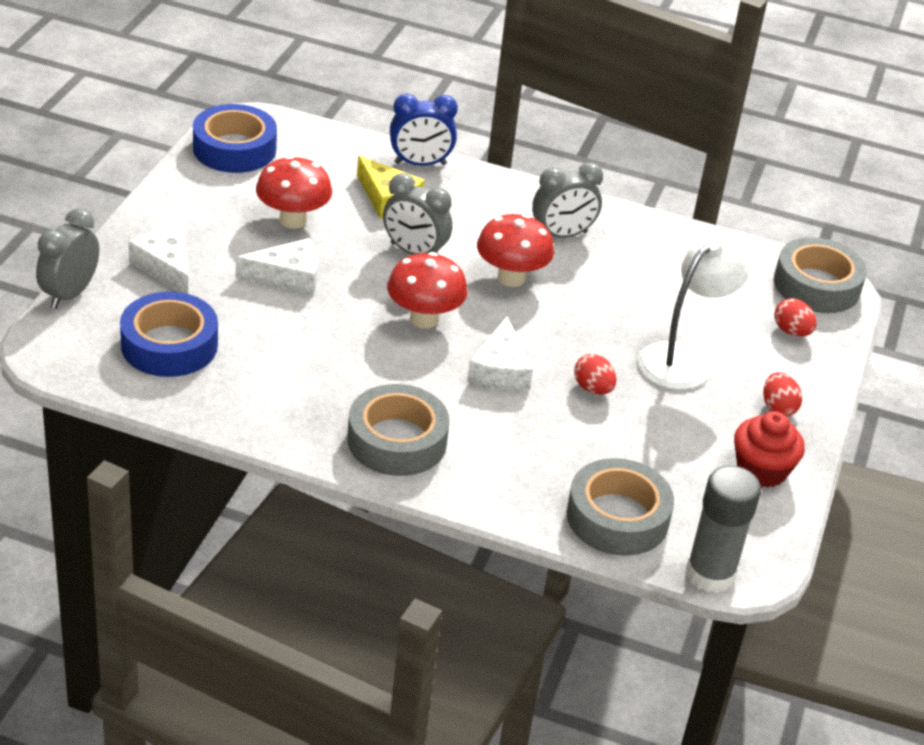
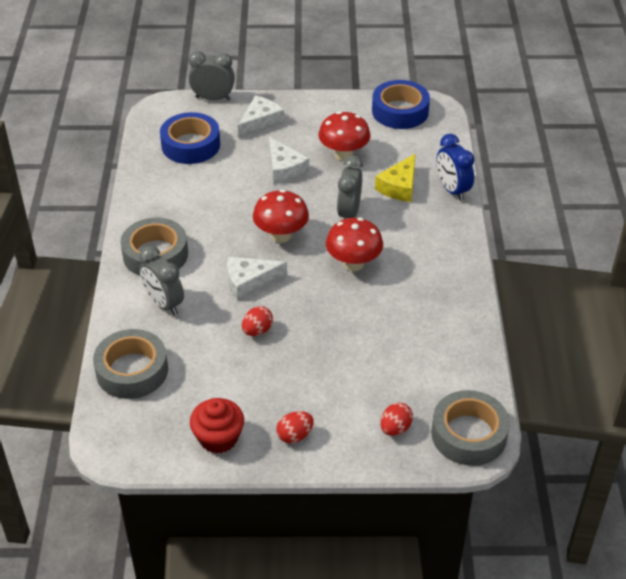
camera: 75 degrees right, 5 degrees up
grey clock [532,162,603,238] -> grey clock moved to [139,245,184,315]
white lamp [638,234,751,390] -> none
grey glue stick [686,465,761,593] -> none

